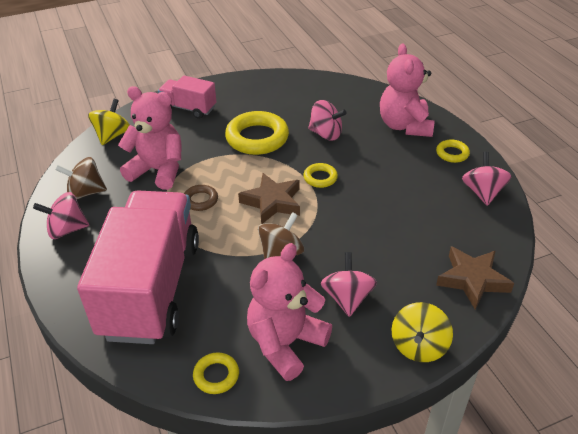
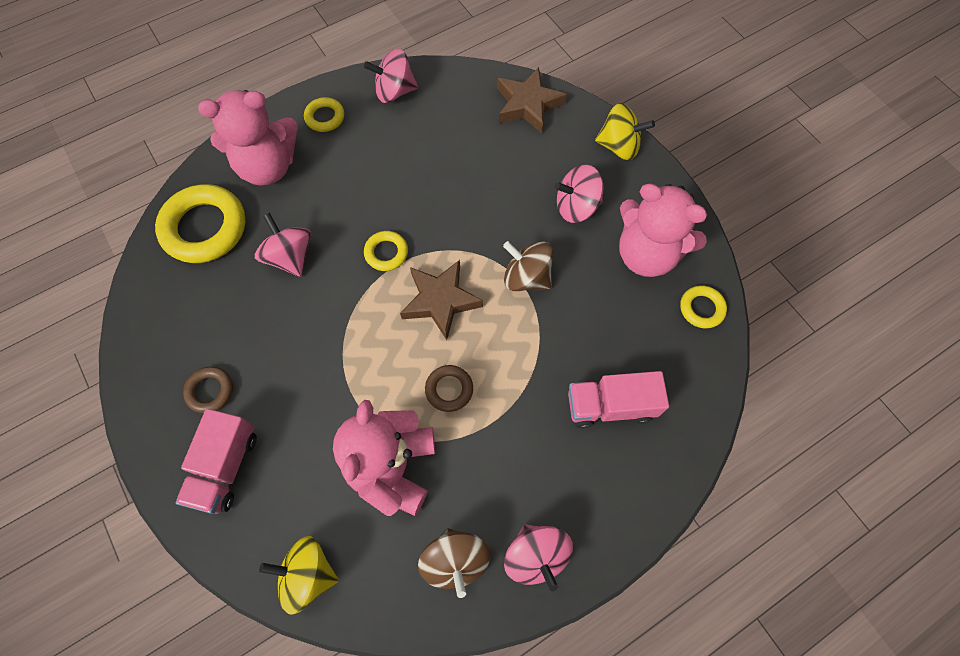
camera: 100 degrees left, 25 degrees up
pink truck [77,190,199,344] -> pink truck [568,371,669,428], size x0.47
yellow ring [225,111,289,155] -> yellow ring moved to [155,184,246,263]
pink spinning top [308,100,347,141] -> pink spinning top turned 45 degrees counterclockwise [255,213,311,277]
none -> brown ring [183,366,233,413]

